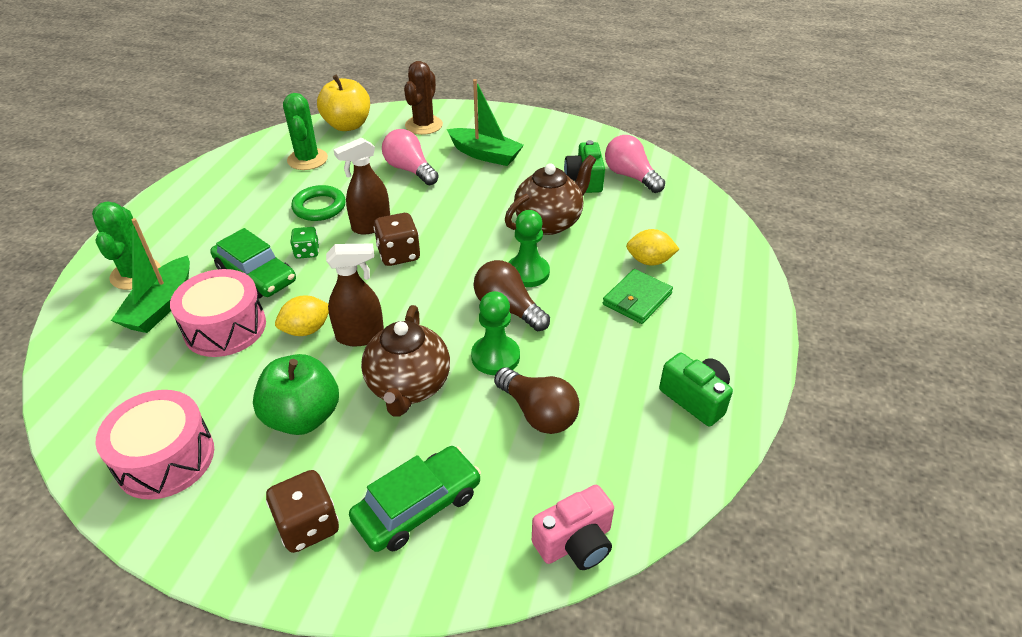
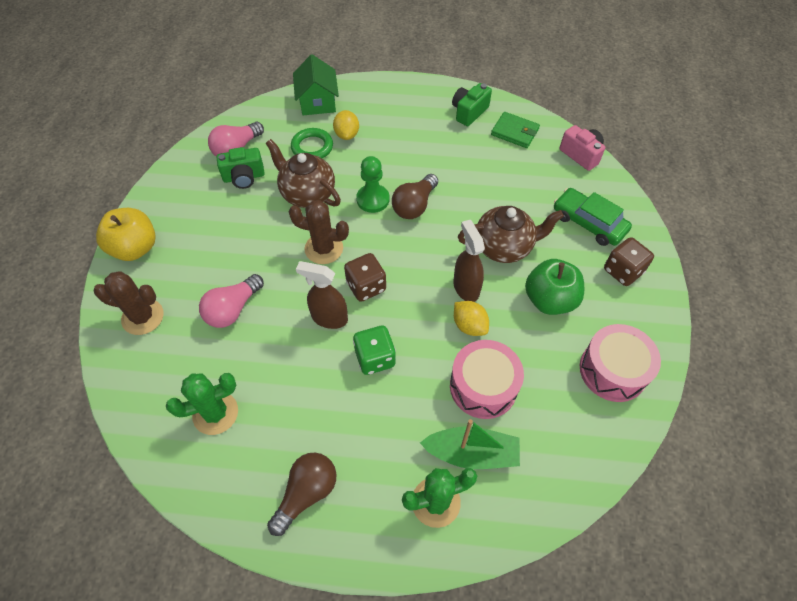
camera: 100 degrees left, 15 degrees up
green car [210,228,296,299] -> none
green dice [290,227,319,259] -> green dice [353,326,396,375], size x1.59
green ring [291,185,346,221] -> green ring moved to [291,128,333,158]
yellow apple [317,75,370,131] -> yellow apple moved to [96,208,156,261]
brown spray bottle [333,137,390,234] -> brown spray bottle turned 150 degrees clockwise [296,261,348,329]
green boat [447,79,524,166] -> none
green pawn [471,291,520,375] -> none
brown light bulb [494,367,579,434] -> brown light bulb moved to [267,453,336,536]
green wallet [603,269,673,324] -> green wallet moved to [491,112,540,148]
none -> brown cactus [289,200,349,264]
none -> green house [293,54,339,115]

